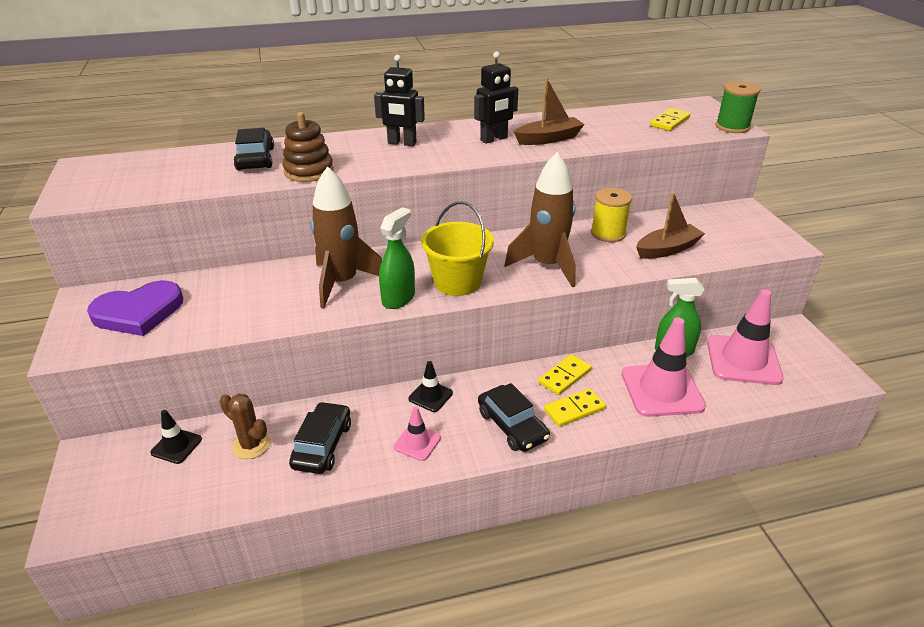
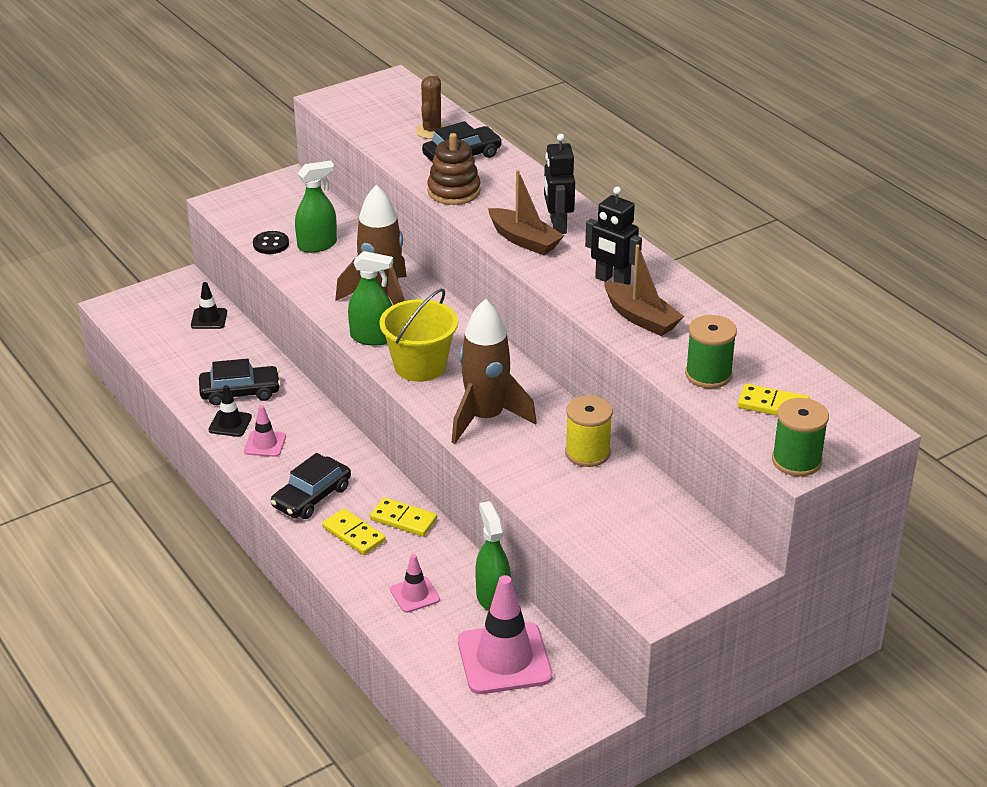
camera: 70 degrees right, 0 degrees up
purple heart [87,280,183,336] -> none
brown cactus [219,394,270,459] -> brown cactus moved to [415,76,446,139]
black traffic cone [409,361,453,412] -> black traffic cone moved to [208,385,252,437]
pink traffic cone [622,317,706,417] -> pink traffic cone [390,554,440,613], size x0.50
brown boat [636,192,705,259] -> brown boat moved to [488,170,564,255]
none -> black button [253,231,289,254]
none -> green spray bottle [295,161,337,253]
none -> green spool [685,315,737,388]

